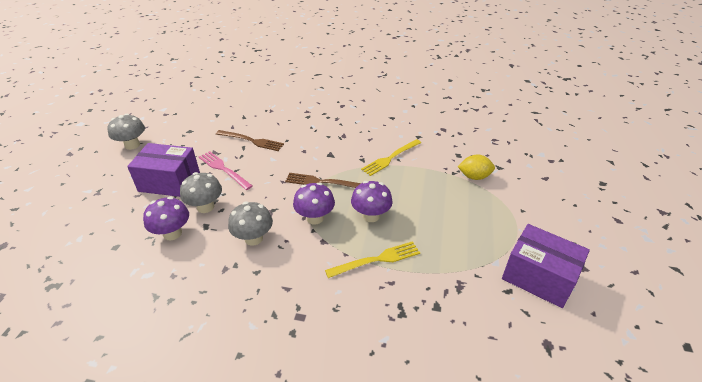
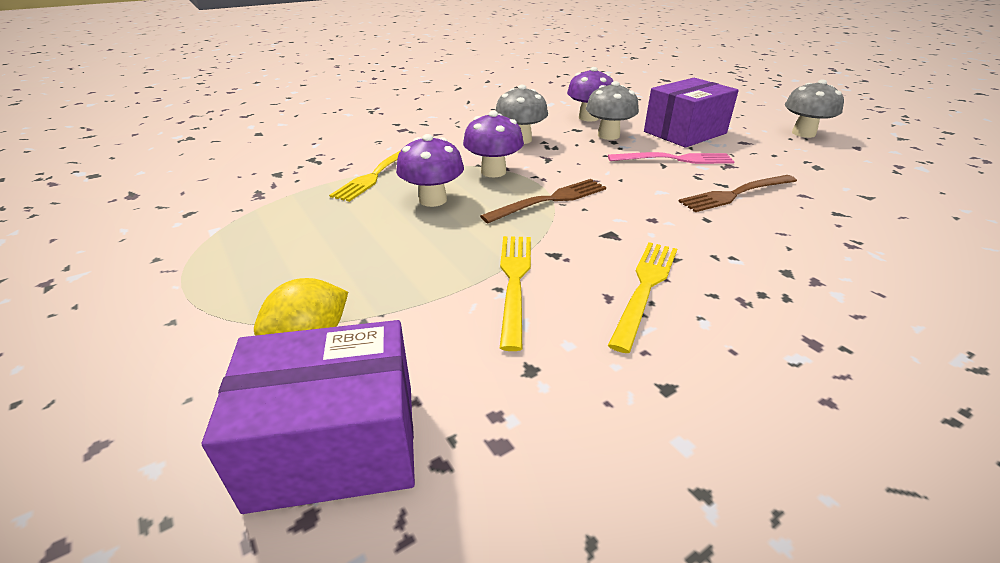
camera: 135 degrees right, 5 degrees down
purple box [502,224,590,308] -> purple box moved to [202,320,415,514]
none -> yellow fork [608,242,677,353]

